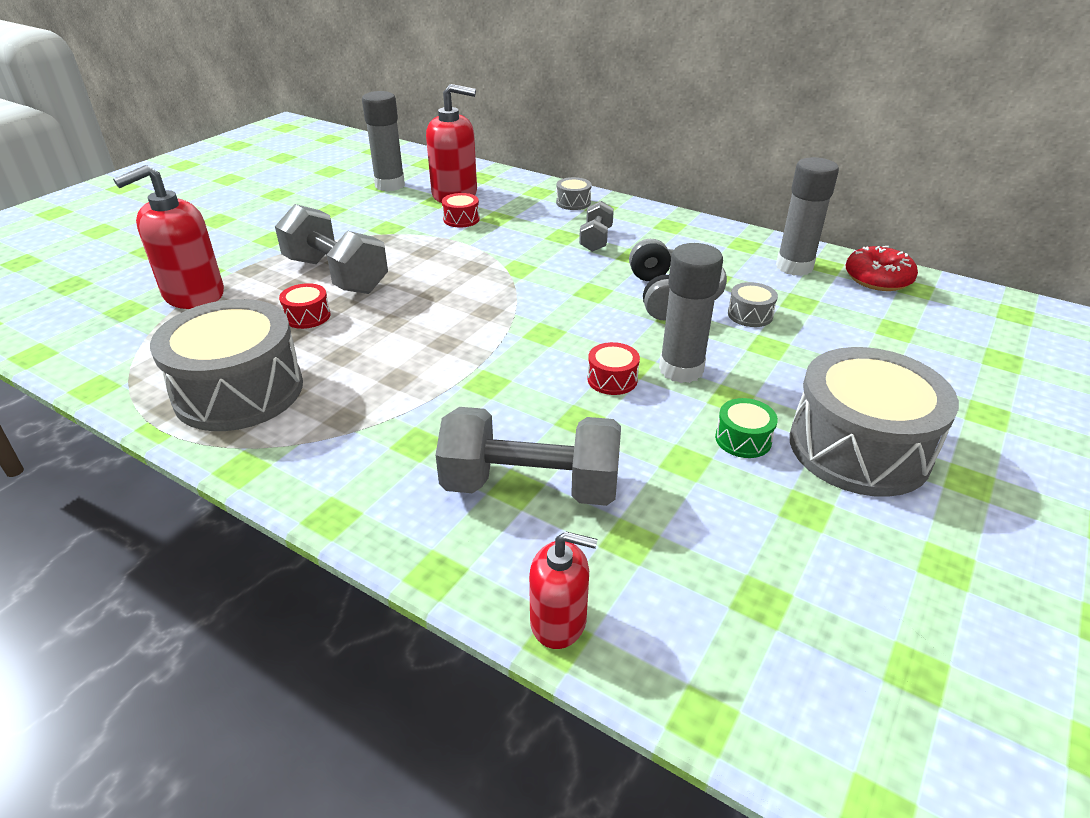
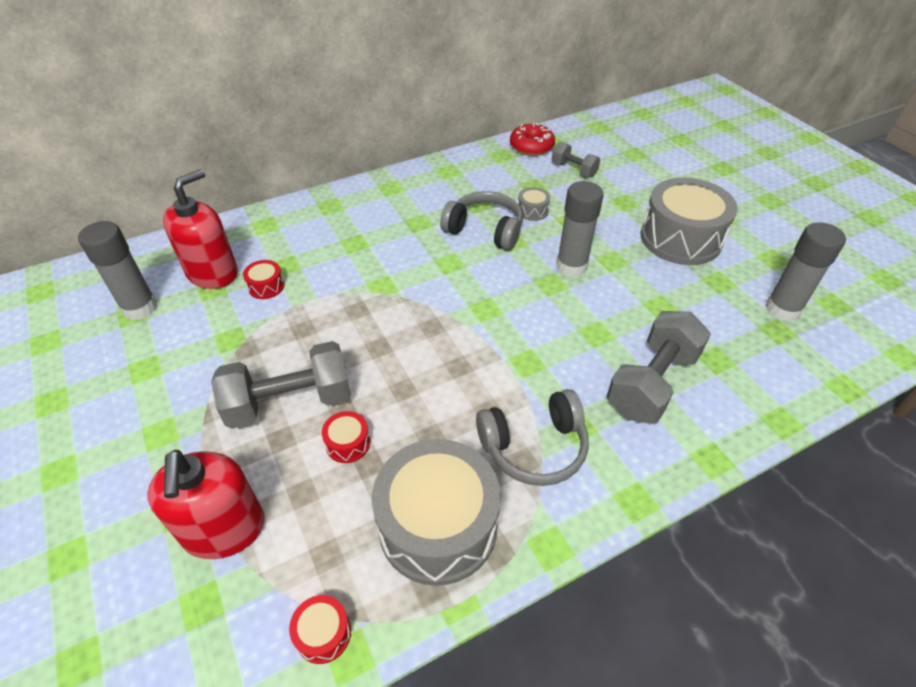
camera: 60 degrees left, 10 degrees up
red soap dispenser [529,531,597,649] -> none
grey drum [556,177,592,210] -> none
grey dumbbell [579,201,614,252] -> grey dumbbell moved to [552,142,600,177]
red drum [587,342,640,395] -> red drum moved to [289,595,351,664]
green drum [715,398,778,458] -> none
grey glue stick [776,157,839,276] -> grey glue stick moved to [765,222,846,322]
none -> grey headphones [476,389,589,486]

